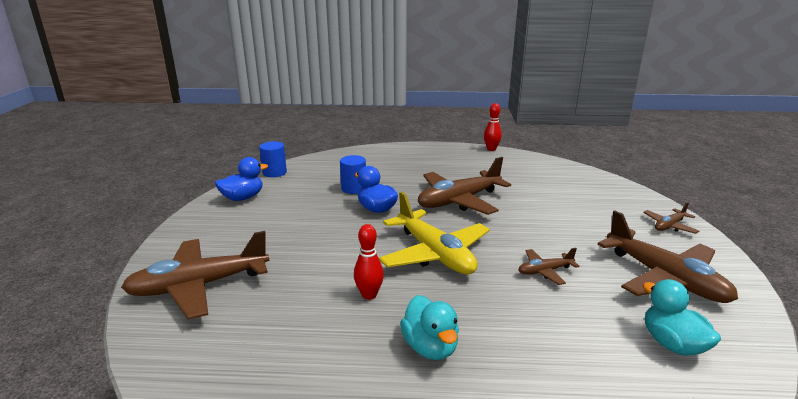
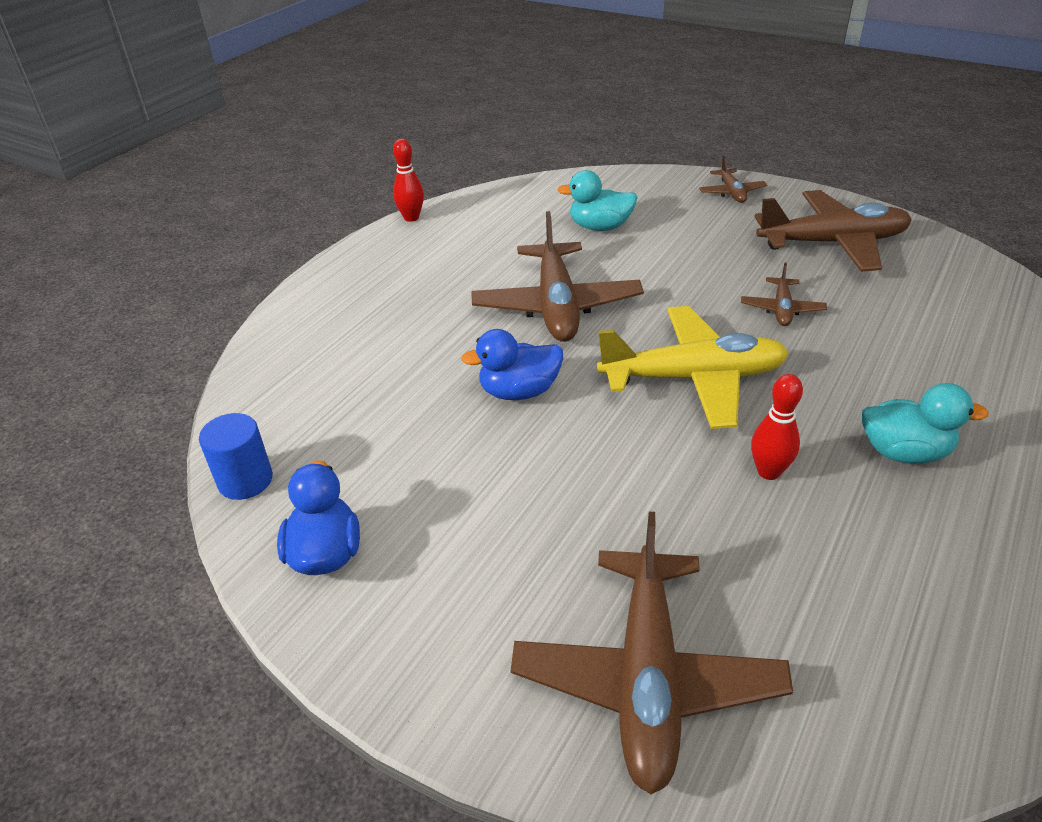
camera: 60 degrees left, 15 degrees up
blue cylinder [340,155,366,194] -> none
turquoise duck [643,279,721,355] -> turquoise duck moved to [557,170,638,231]

